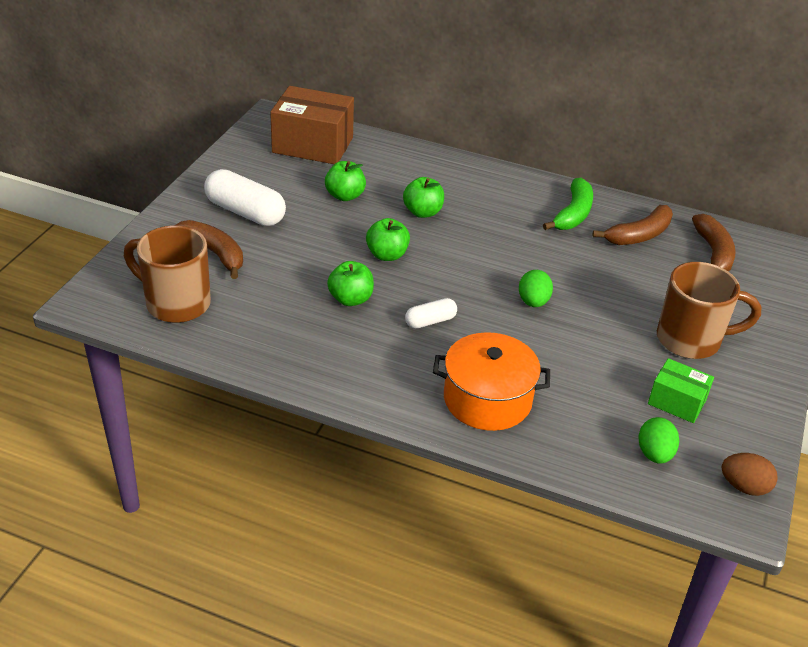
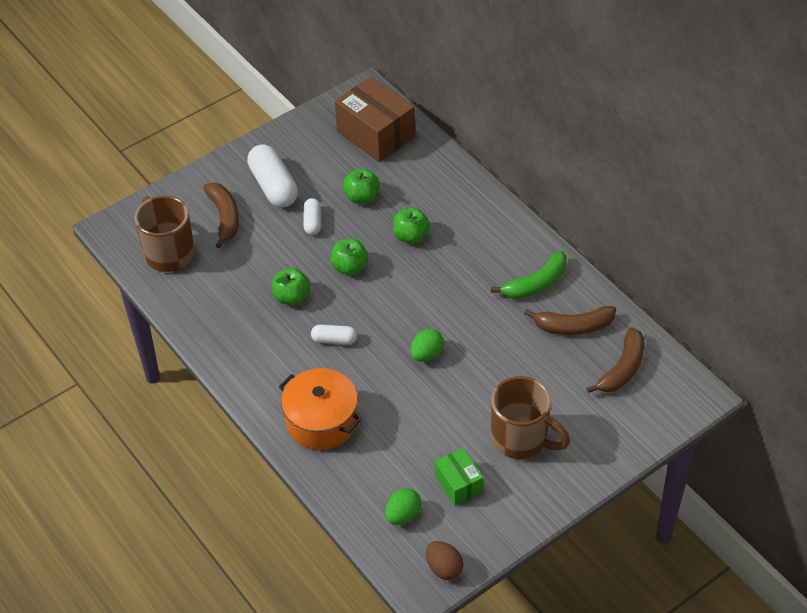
camera: 35 degrees right, 10 degrees up
none -> white capsule [304,198,321,235]

